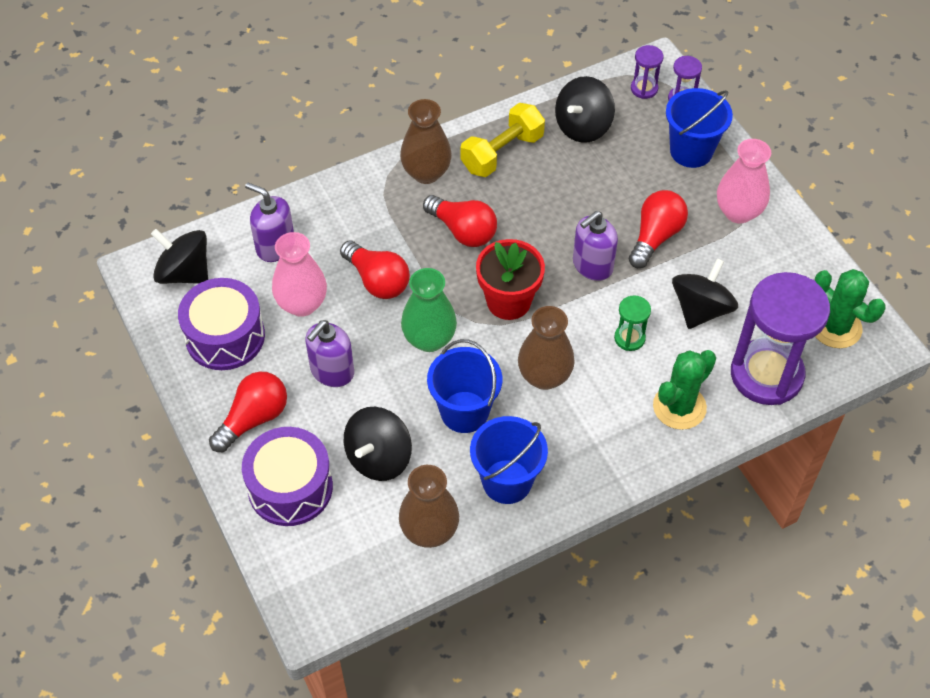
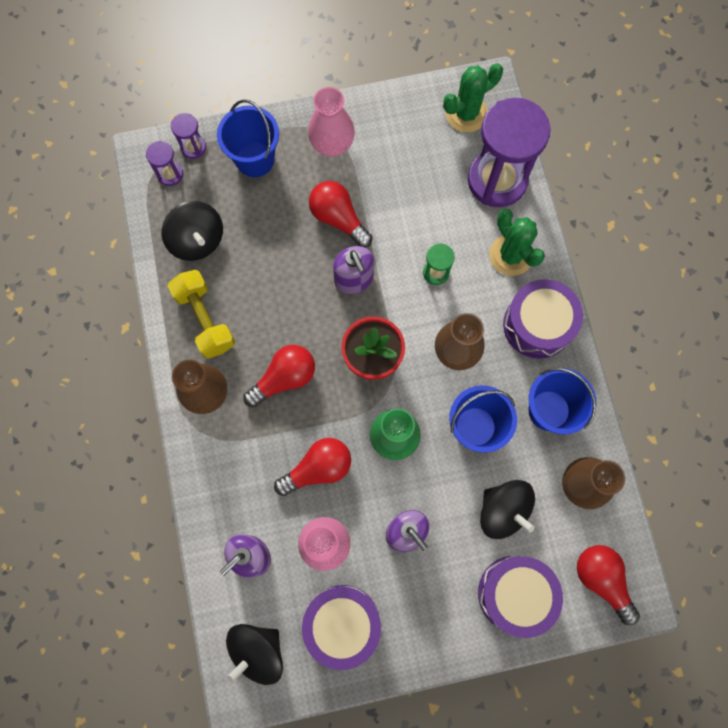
camera: 75 degrees left, 20 degrees up
red light bulb [209,372,287,452] -> red light bulb moved to [577,545,640,625]
black spinning top [672,258,738,329] -> none
none -> purple drum [503,279,583,359]

